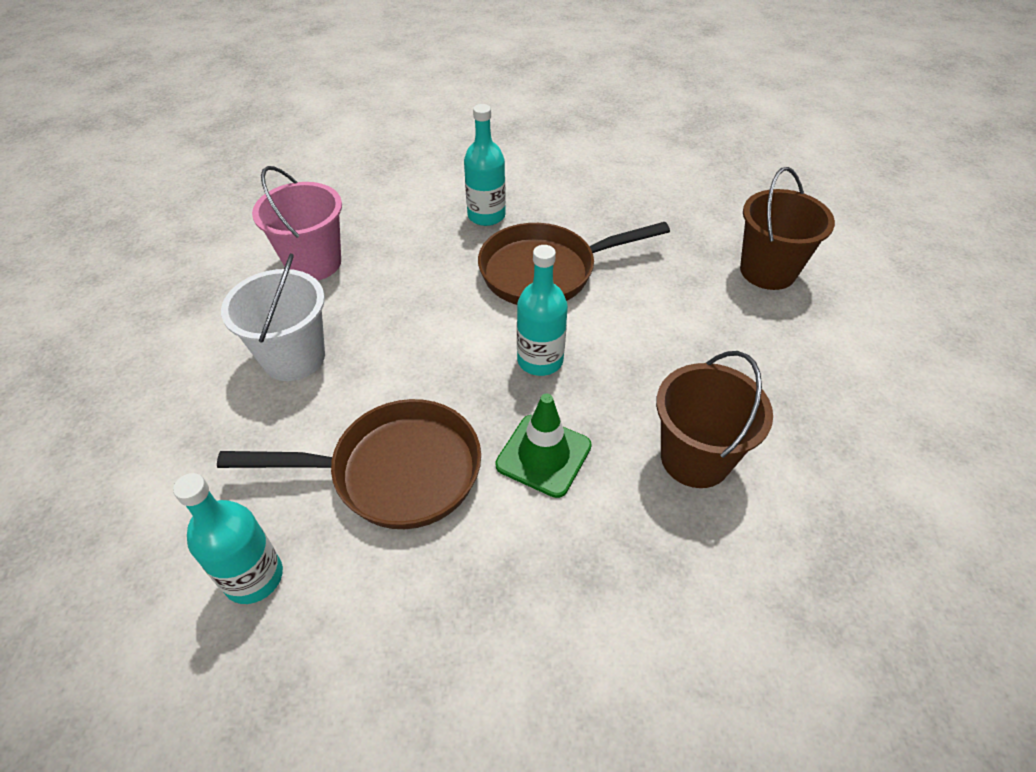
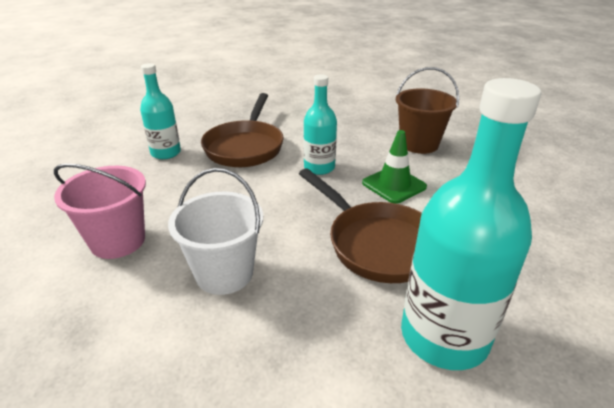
camera: 65 degrees left, 15 degrees down
turquoise bottle [173,473,283,604] -> turquoise bottle [401,78,541,370], size x1.74
brown pan [217,399,481,529] -> brown pan turned 120 degrees clockwise [299,168,422,283]
brown bucket [740,167,835,290] -> none

